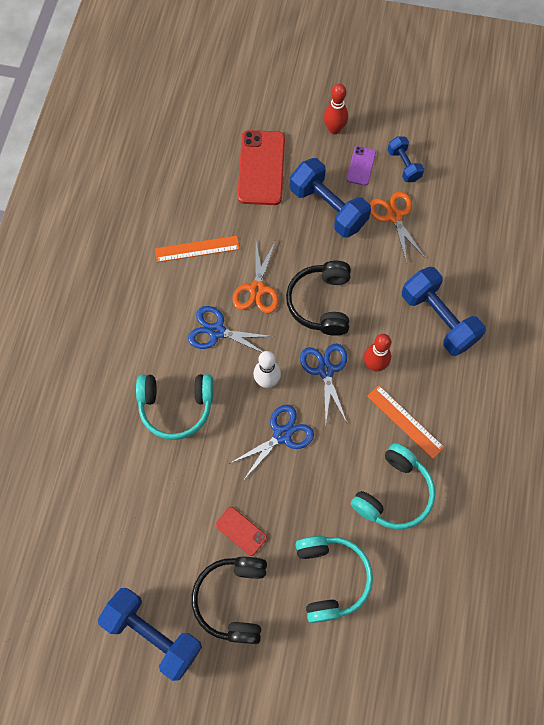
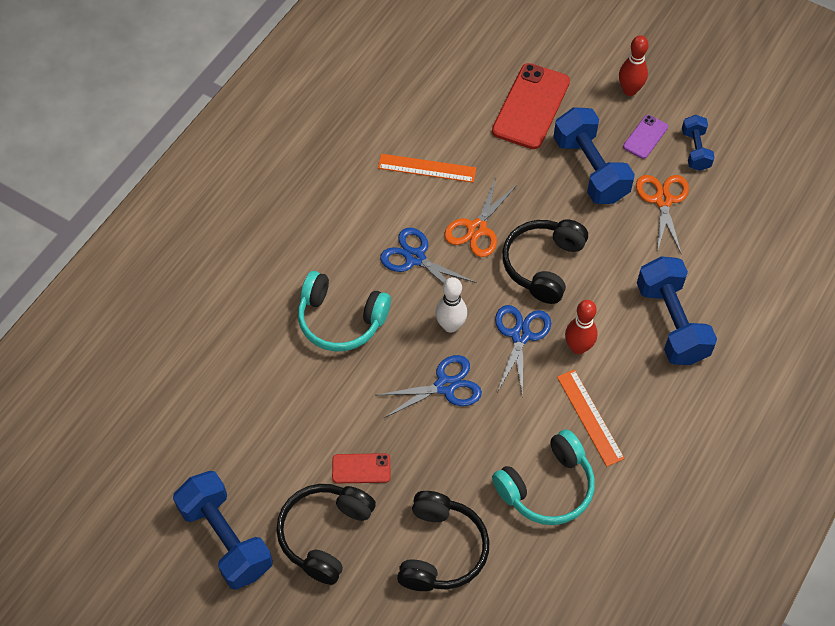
camera: 20 degrees right, 10 degrees down
red phone [216,507,267,556] -> red phone turned 60 degrees counterclockwise [332,453,390,483]
turquoise headphones [296,536,373,623] -> black headphones [397,491,490,591]

